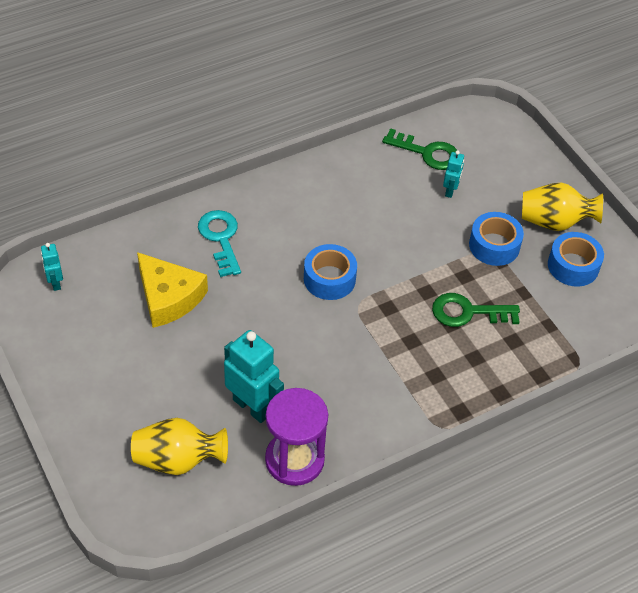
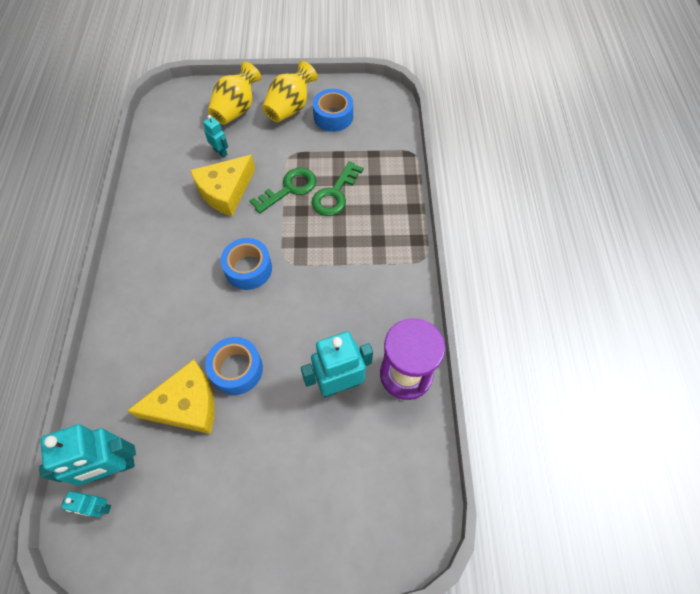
camera: 60 degrees left, 10 degrees up
yellow vase [131,418,228,475] -> yellow vase moved to [208,62,261,125]
turquoise key [198,210,241,277] -> none
green key [382,128,457,170] -> green key moved to [250,168,317,214]
blue tape [469,212,524,266] -> blue tape moved to [205,337,263,395]
none -> turquoise robot [39,424,136,486]
none -> yellow cheese [190,155,255,216]

